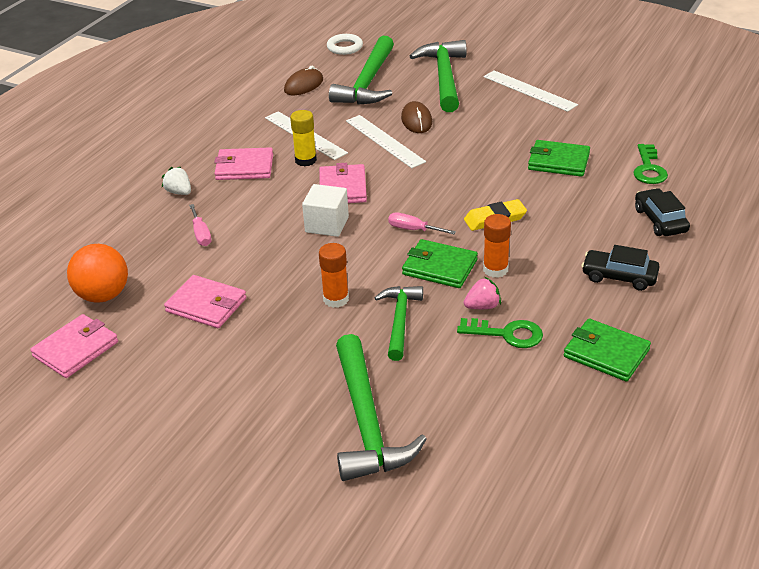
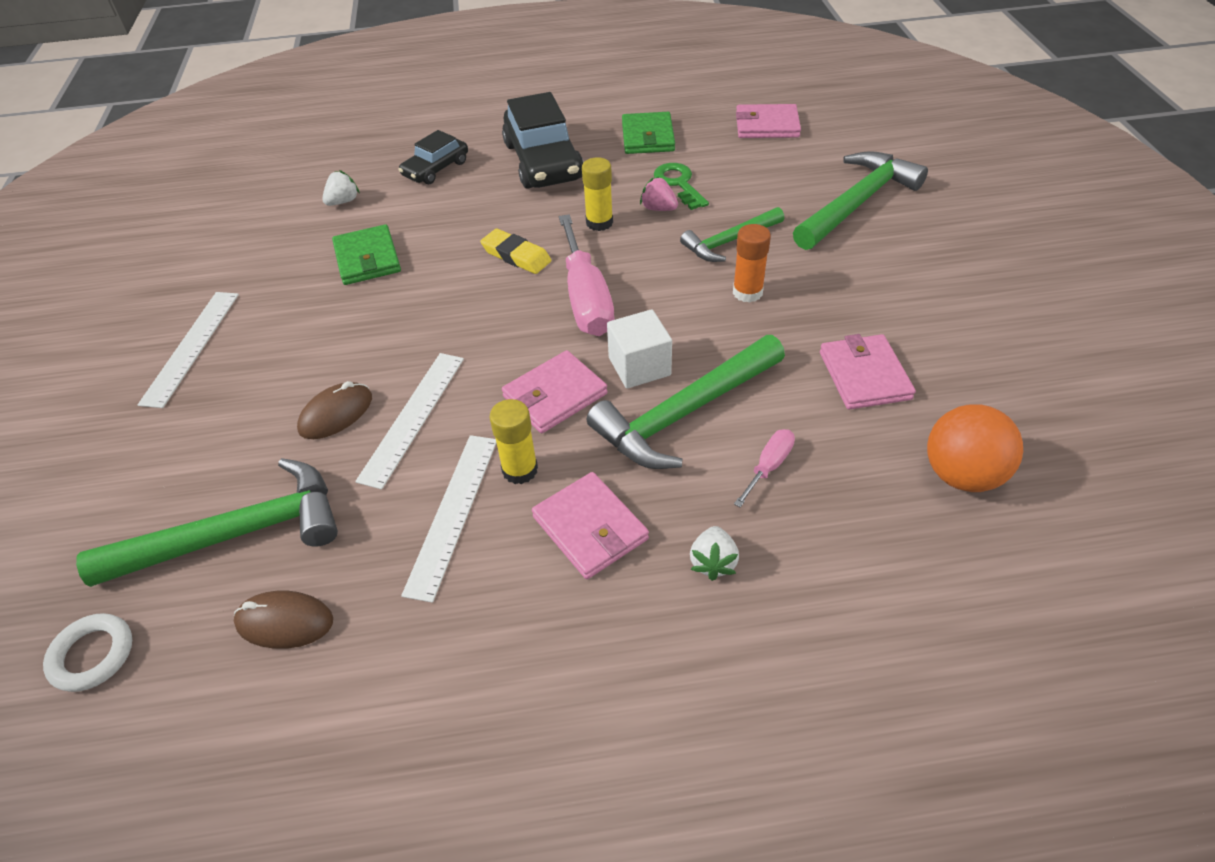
camera: 125 degrees left, 10 degrees up
pink wallet [30,314,118,378] -> pink wallet moved to [736,104,801,138]
pink screwdriver [388,212,456,234] -> pink screwdriver [559,214,614,336], size x2.08
green wallet [402,239,478,288] -> none
green hammer [409,40,466,112] -> green hammer moved to [587,335,785,469]
orange glue stick [483,214,511,278] -> yellow glue stick [582,157,613,231]
black car [582,245,660,291] -> black car [502,92,584,189], size x1.78
green key [633,144,668,184] -> white strawberry [322,170,360,206]

